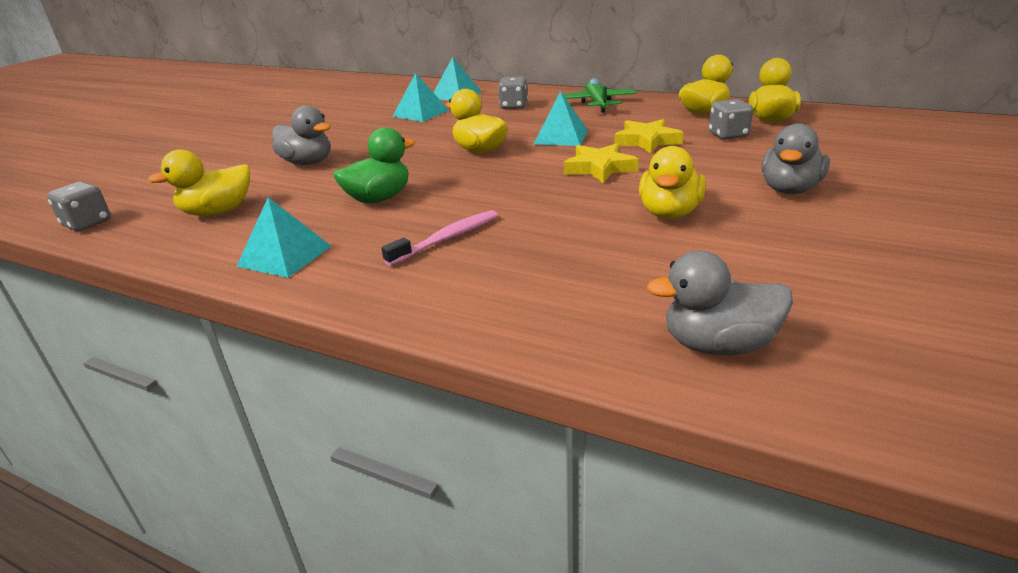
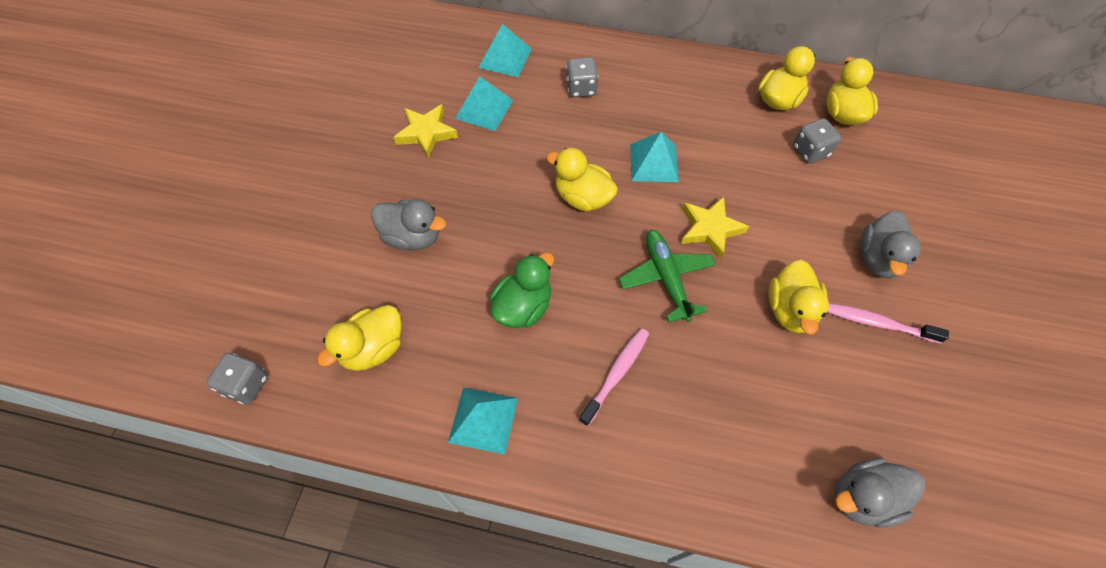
camera: 15 degrees left, 30 degrees up
green plane [563,78,637,113] -> green plane moved to [619,230,716,322]
yellow star [614,119,684,154] -> yellow star moved to [393,104,458,158]
none -> pink toothbrush [827,303,949,344]

